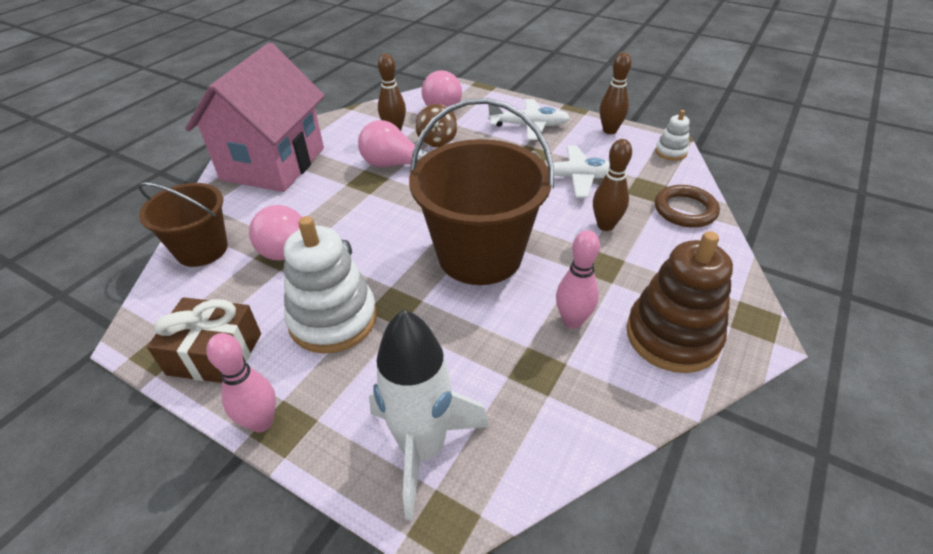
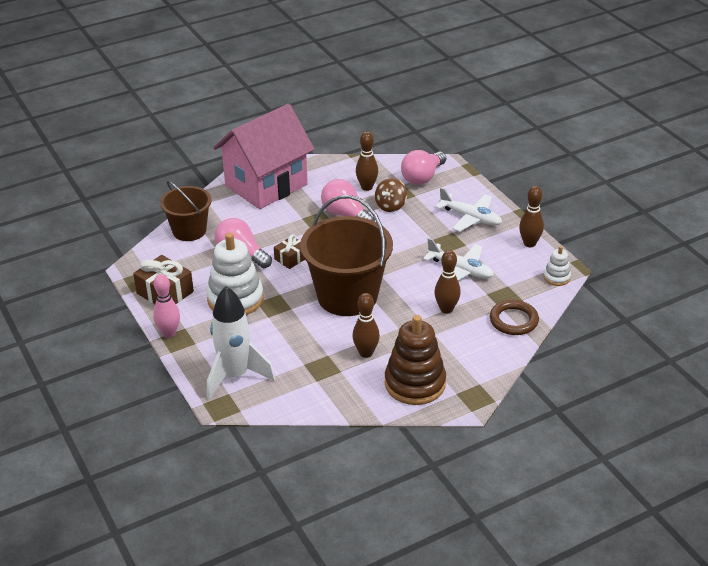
camera: 30 degrees right, 5 degrees down
pink bowling pin [556,230,600,329] -> brown bowling pin [352,293,380,358]
none -> brown gift [274,234,305,269]

